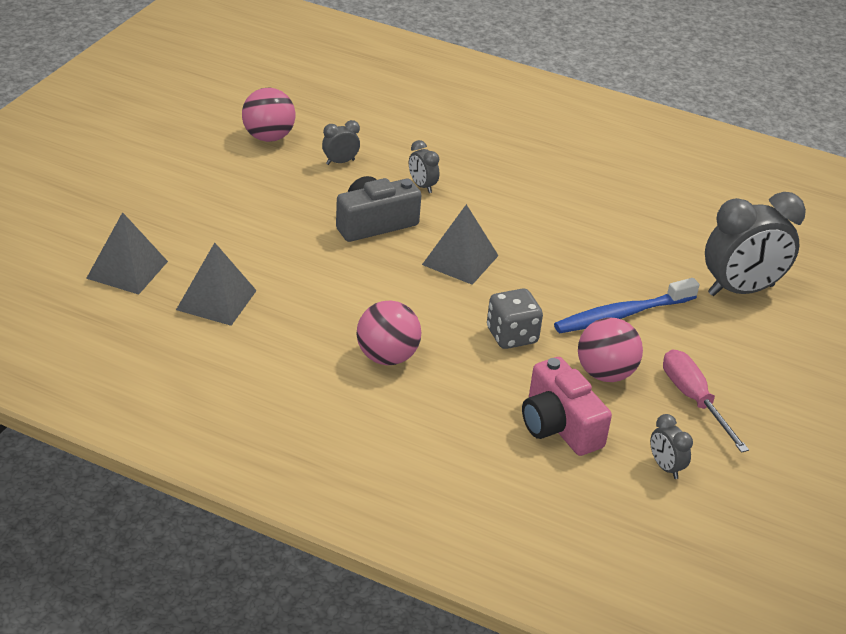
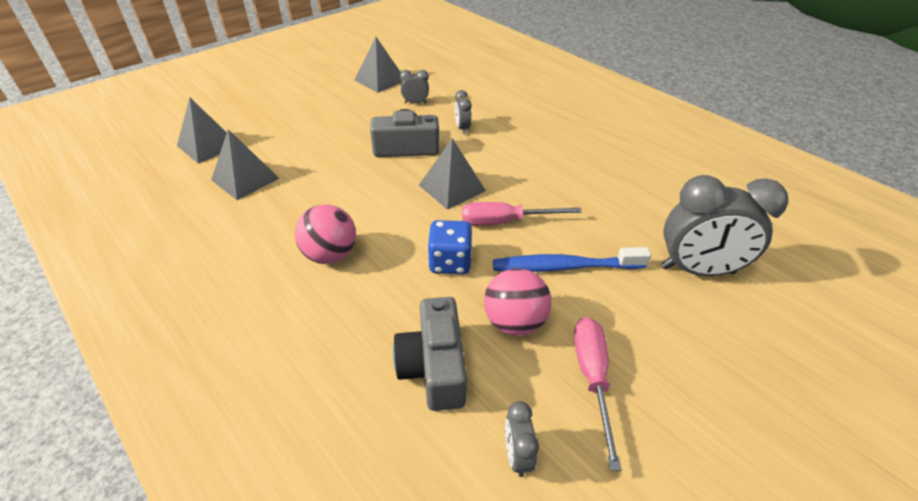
camera: 25 degrees right, 5 degrees up
pink ball [242,88,295,142] -> grey pyramid [355,37,403,93]
grey dice [487,289,543,349] -> blue dice [427,220,472,274]
pink camera [522,357,612,456] -> grey camera [393,297,467,411]
none -> pink screwdriver [462,202,582,225]

